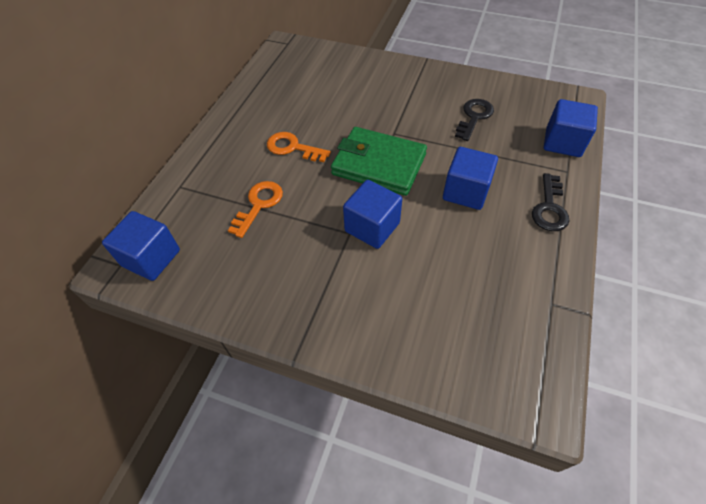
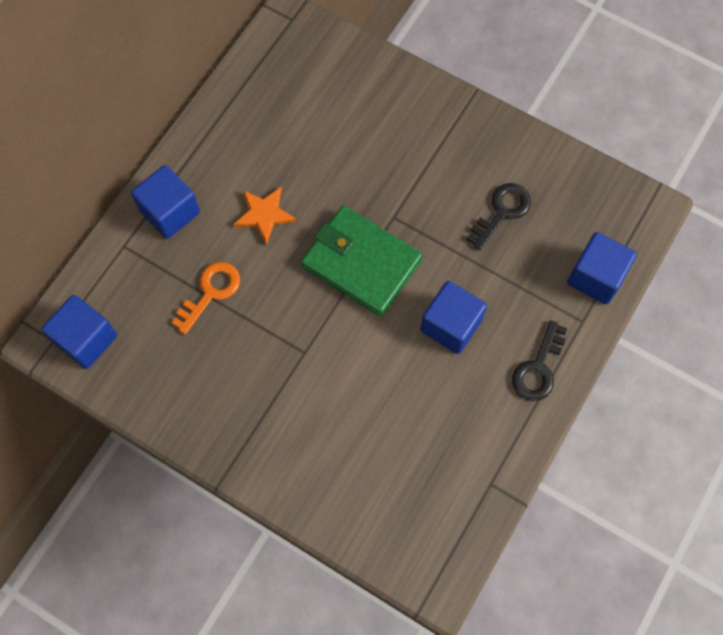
camera: 10 degrees right, 15 degrees up
orange key [267,132,331,162] -> orange star [233,187,296,245]
blue cube [343,180,402,249] -> blue cube moved to [131,165,200,239]

